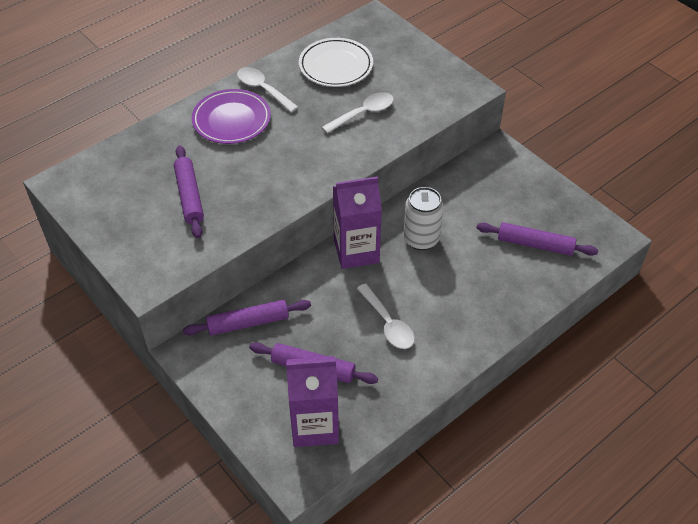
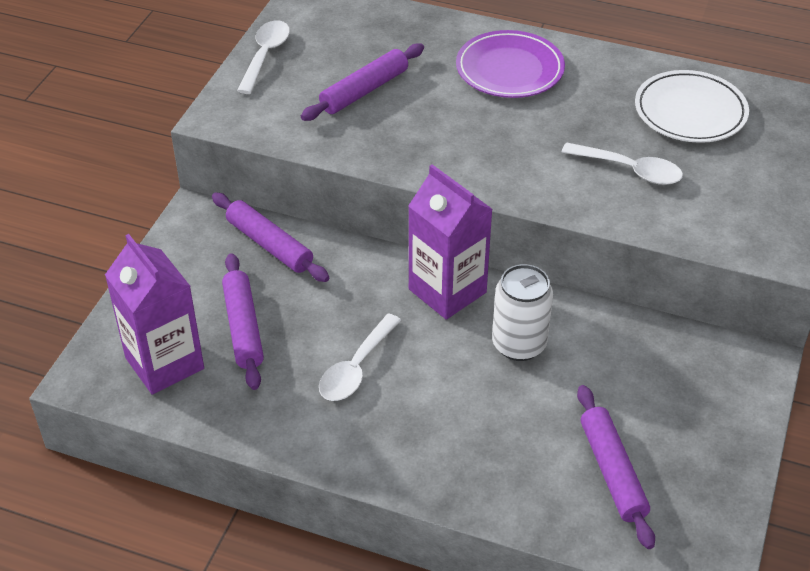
camera: 60 degrees right, 5 degrees down
white spoon [237,67,298,113] -> white spoon moved to [237,20,290,94]

